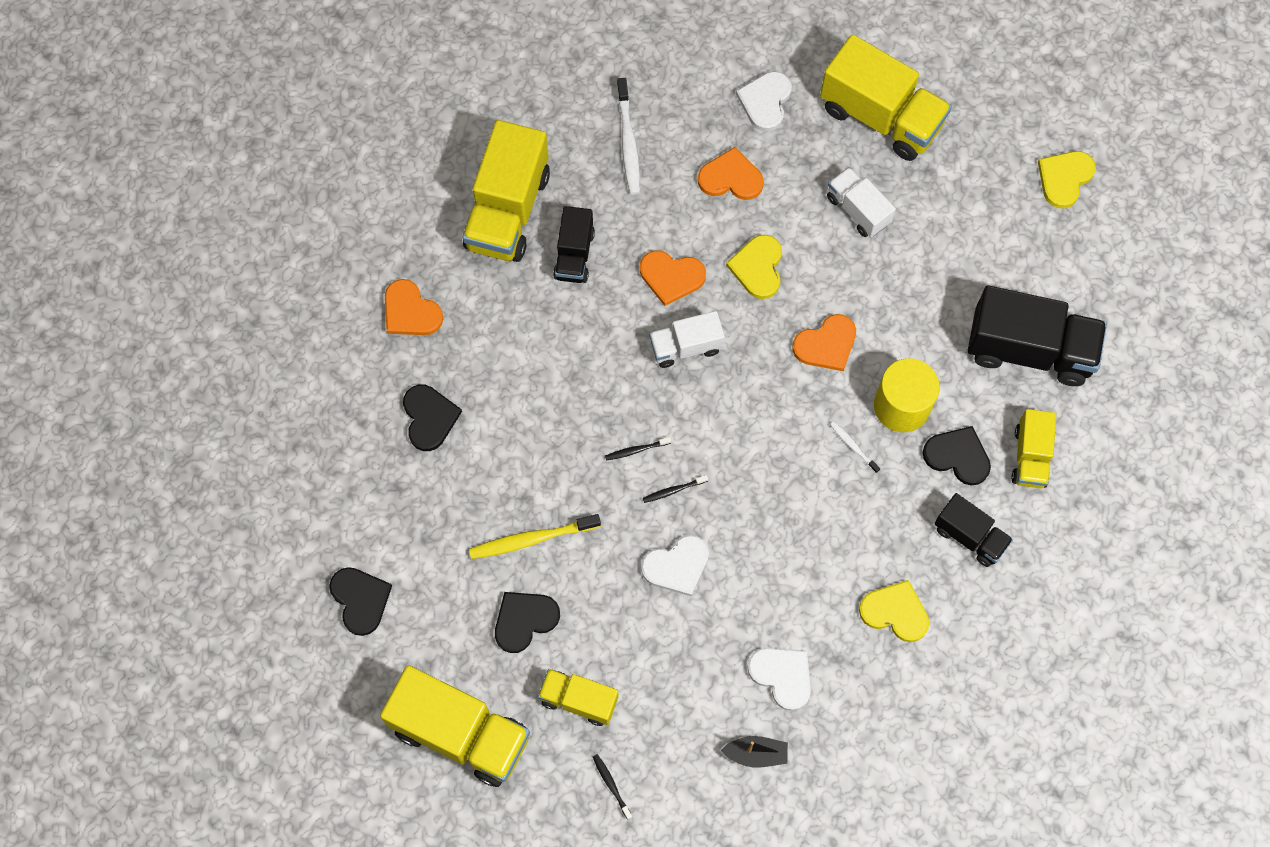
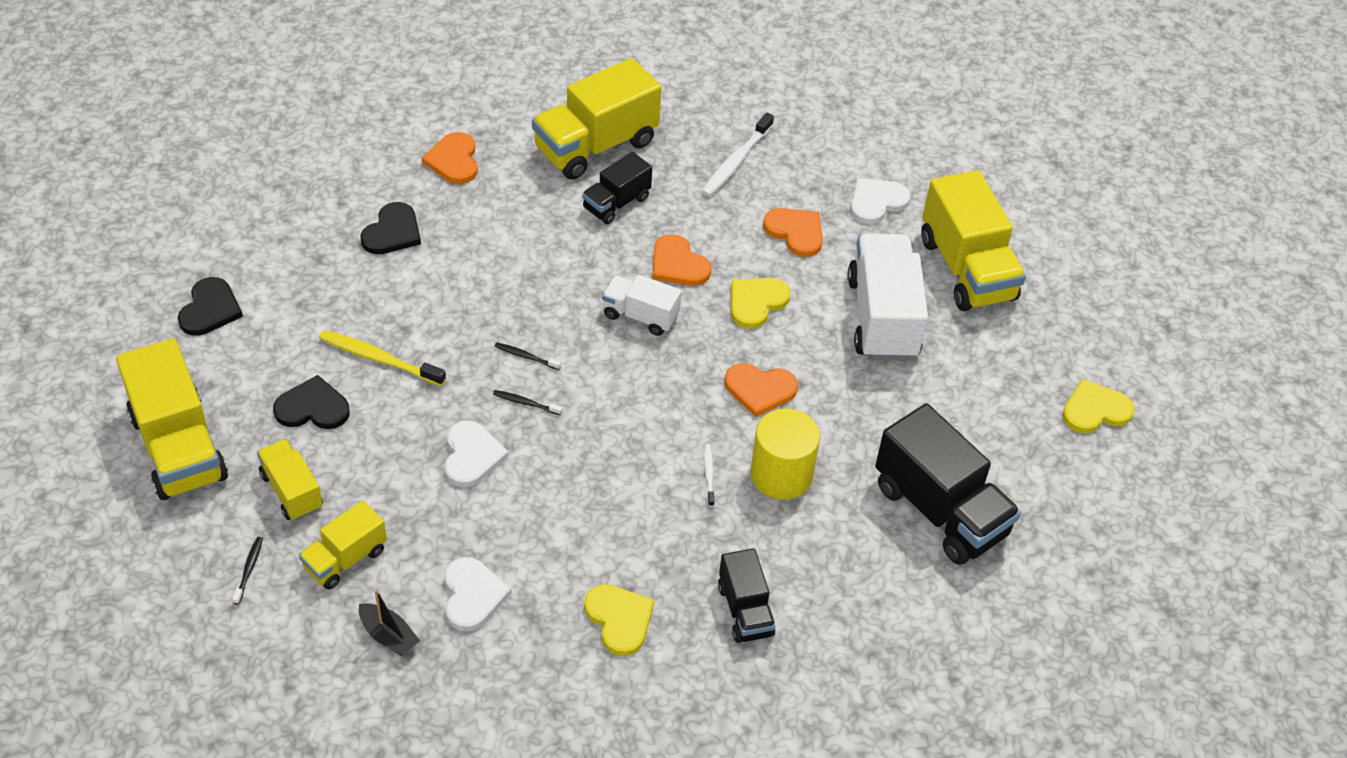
camera: 35 degrees right, 20 degrees down
white heart [641,535,709,596] -> white heart turned 105 degrees counterclockwise [444,420,509,487]
white truck [827,167,896,237] -> white truck [848,233,928,361], size x1.80
black heart [923,426,991,486] -> none
yellow truck [1011,409,1056,488] -> yellow truck moved to [299,500,387,590]

